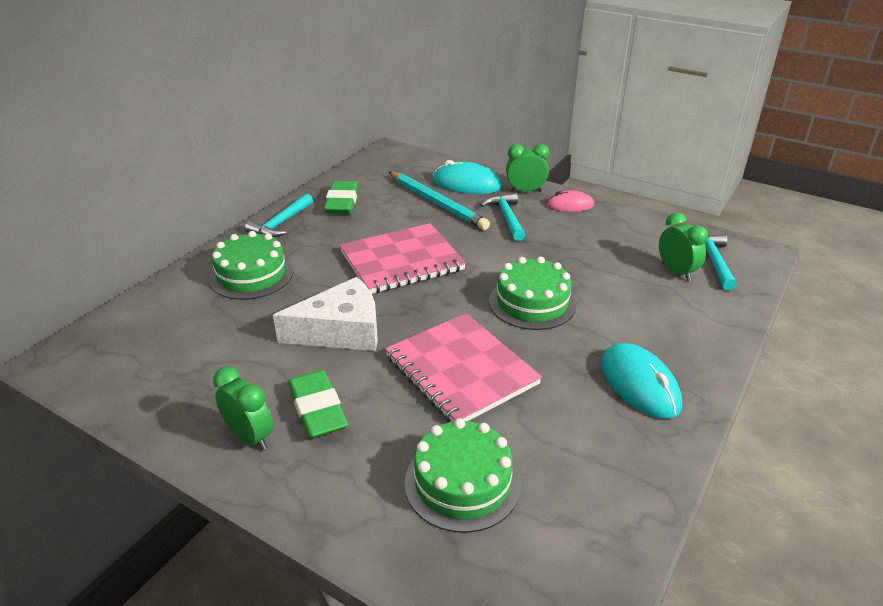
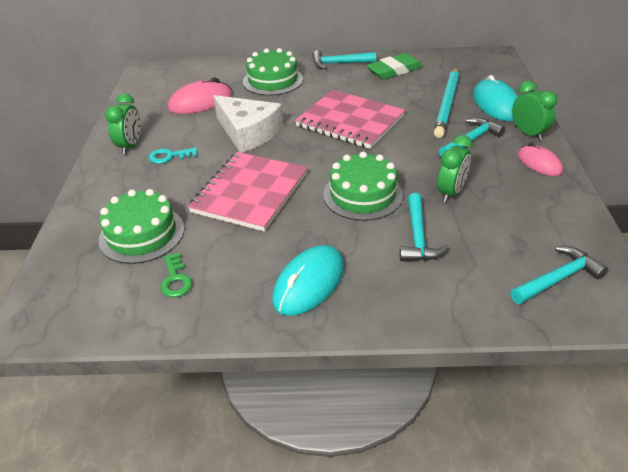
camera: 60 degrees right, 5 degrees up
green eraser [288,370,348,438] -> turquoise key [149,148,197,164]
green clock [659,212,708,281] -> green clock moved to [437,135,473,202]
none -> green key [160,252,193,298]
none -> pink mouse [168,78,233,114]
none -> turquoise hammer [400,193,449,261]

